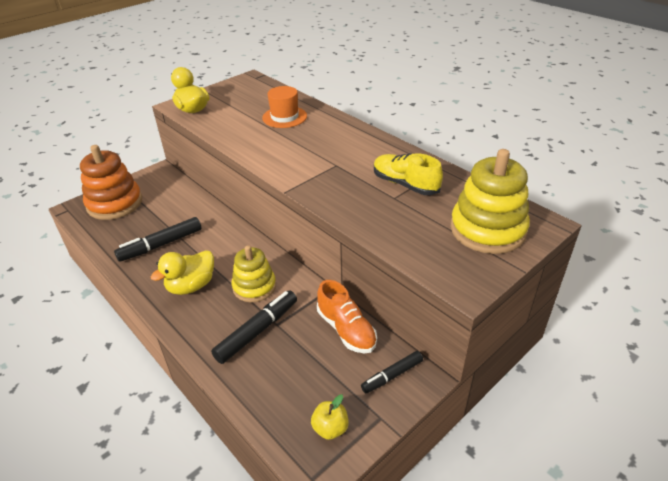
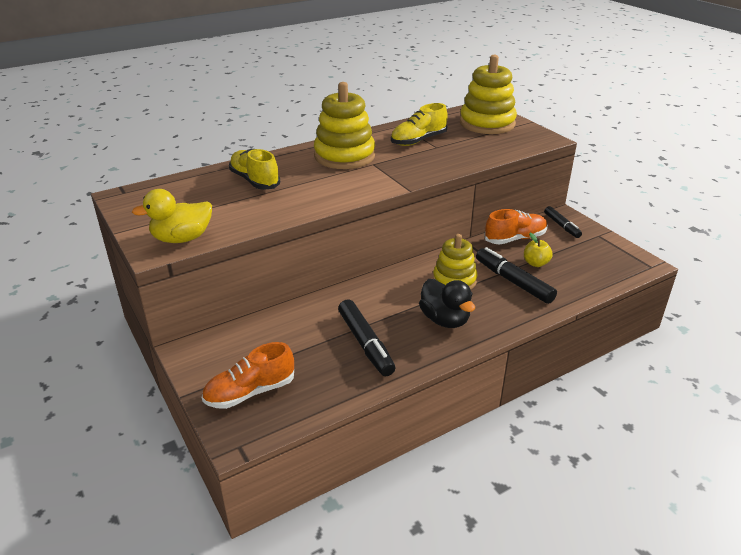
camera: 80 degrees left, 5 degrees down
orange stacking toy [80,145,142,220] -> orange shoe [202,342,294,409]
yellow duck [151,250,214,295] -> black duck [419,279,475,328]
orange hat [262,86,307,128] -> yellow shoe [229,149,280,190]
yellow apple [311,395,349,440] -> yellow apple moved to [524,233,553,267]
none -> yellow stacking toy [314,82,375,169]

